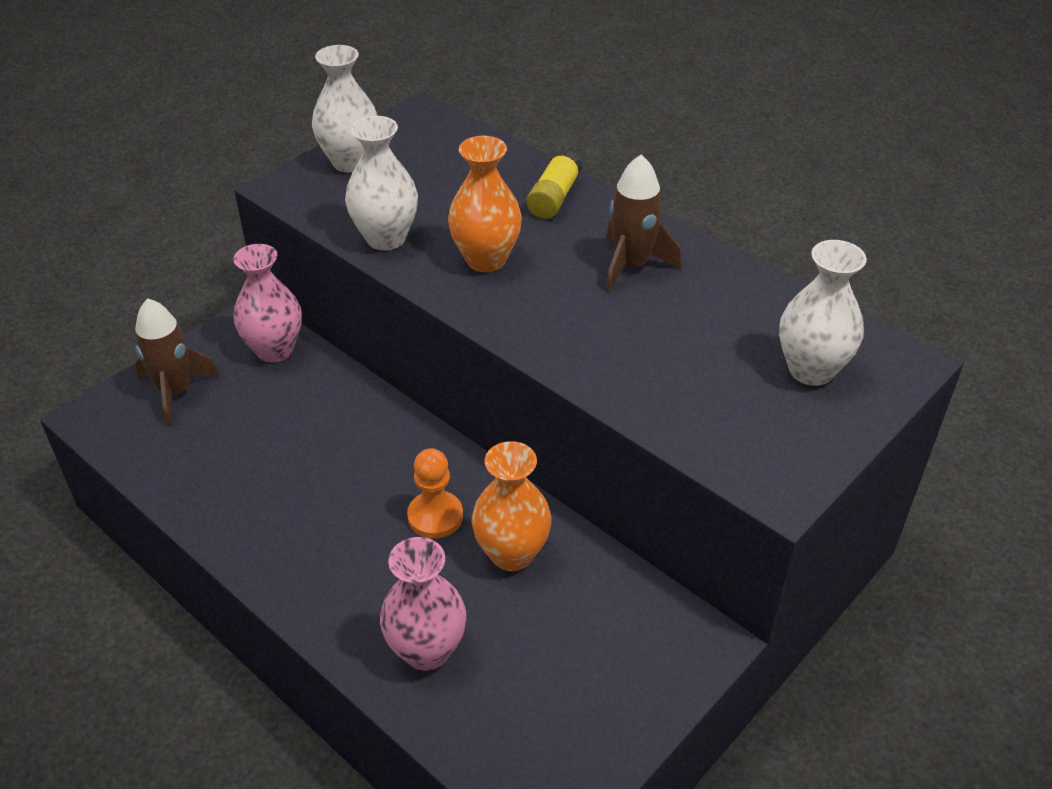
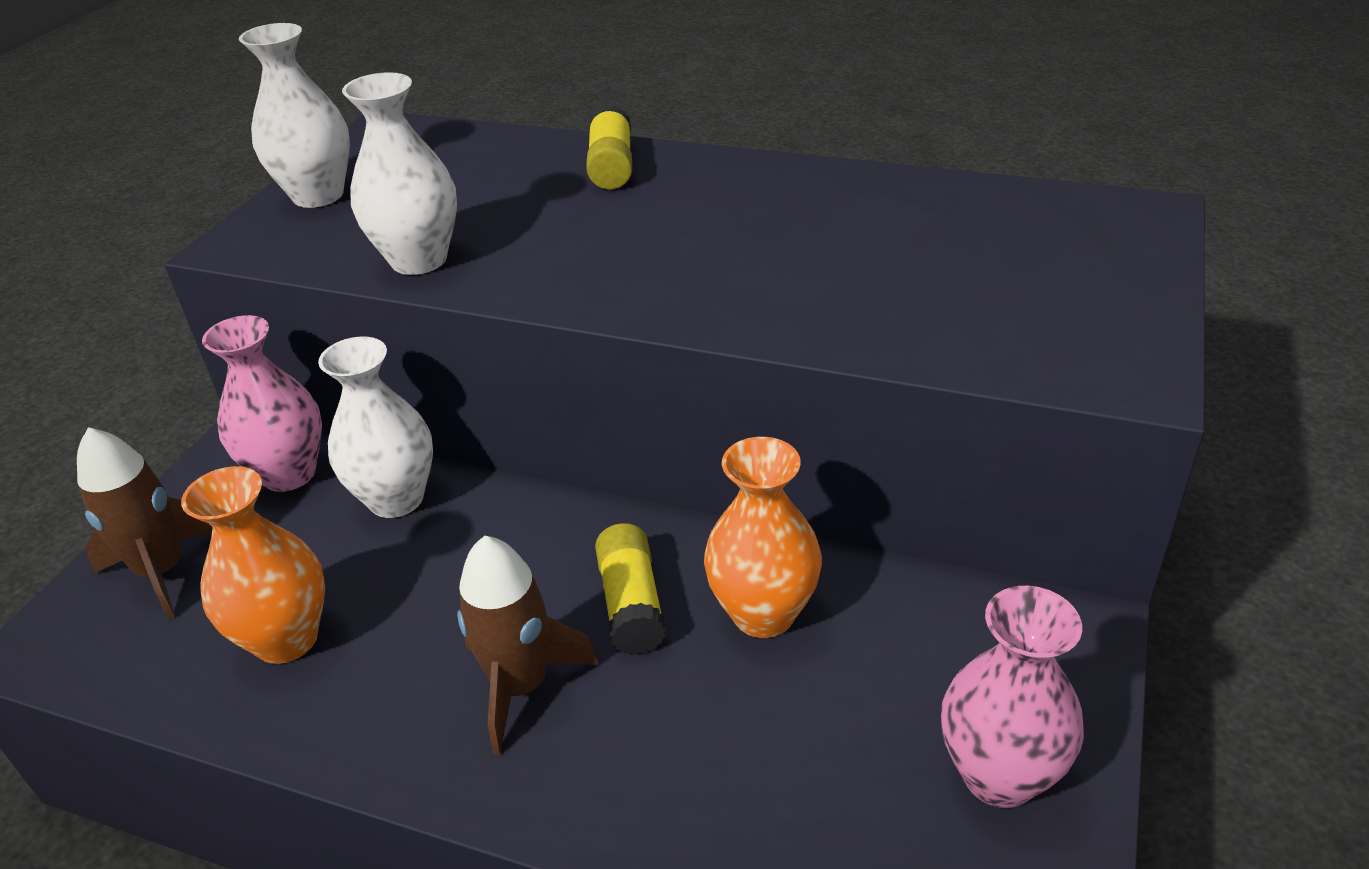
camera: 20 degrees left, 5 degrees down
pink vase [380,537,466,671] -> pink vase moved to [941,586,1084,808]
orange pawn [407,448,463,539] -> yellow glue stick [595,523,666,655]
orange vase [448,136,522,272] -> orange vase moved to [181,466,325,664]
brown rocket [605,155,681,293] -> brown rocket moved to [457,536,599,755]
white vase [779,240,867,386] -> white vase moved to [318,337,433,518]

